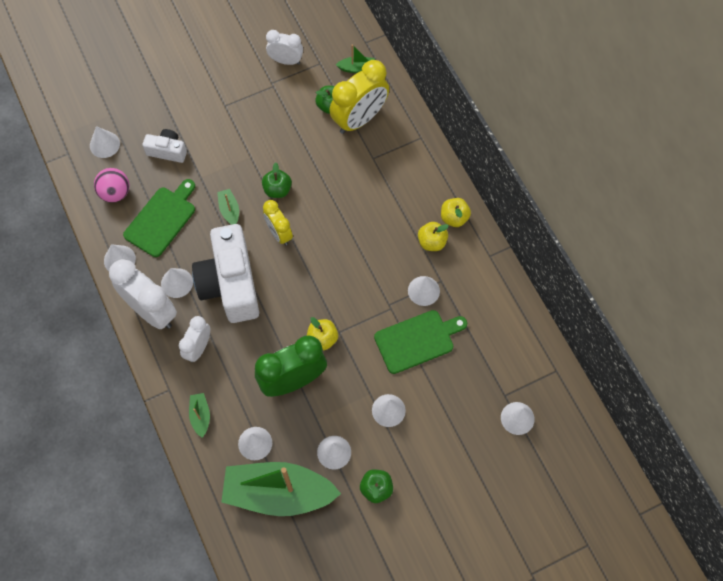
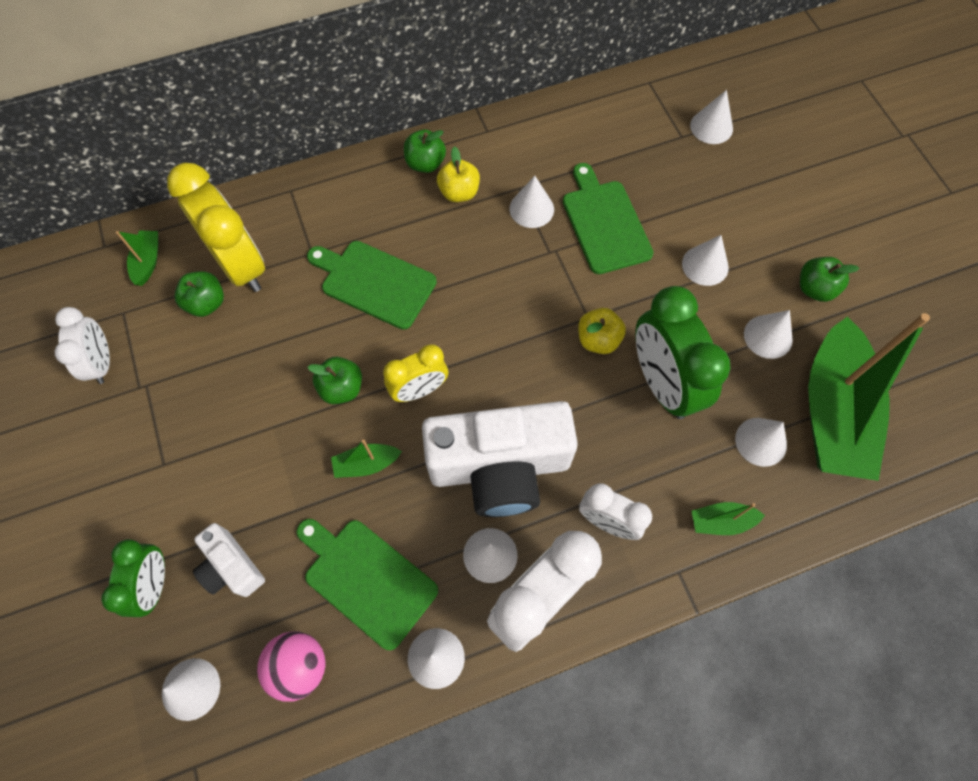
camera: 85 degrees left, 0 degrees up
white camera [142,129,187,163] -> white camera turned 60 degrees counterclockwise [193,523,265,597]
white clock [266,30,303,65] -> white clock turned 150 degrees clockwise [55,307,110,384]
yellow apple [441,198,471,227] -> green apple [404,129,446,173]
none -> green clock [101,539,165,617]
none -> green cutting board [307,241,437,329]

